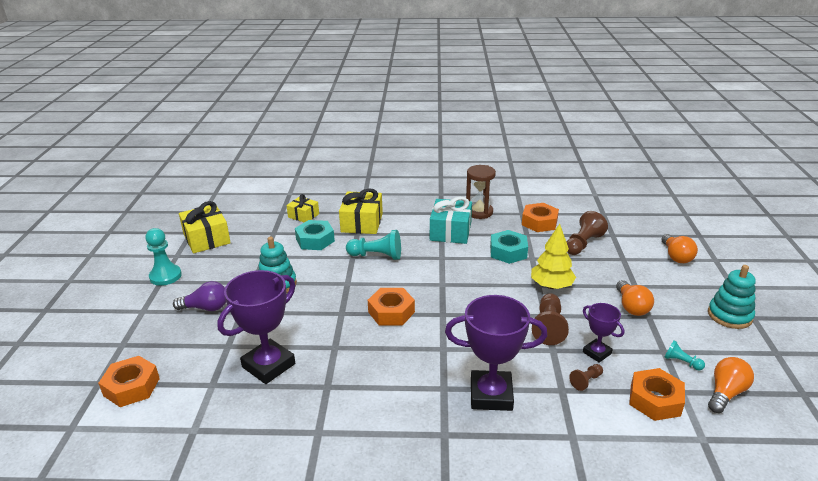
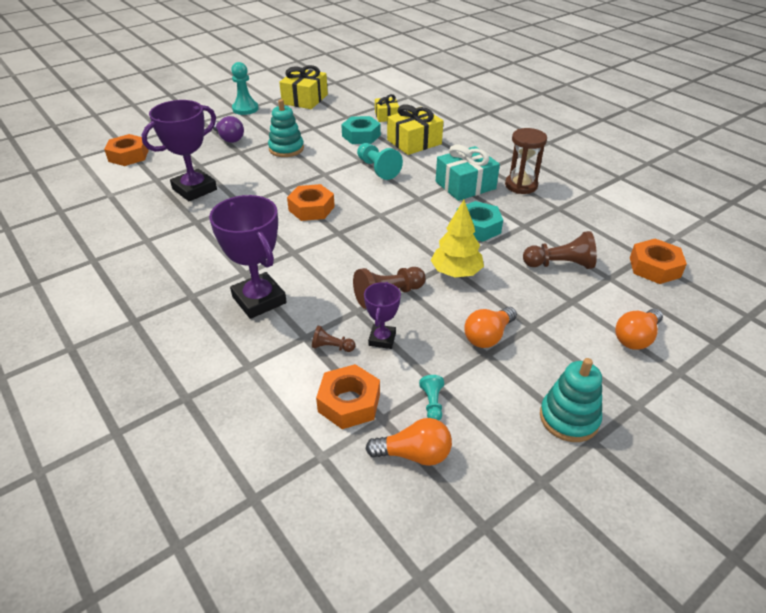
camera: 50 degrees right, 10 degrees up
purple trophy [217,270,296,384] -> purple trophy turned 45 degrees counterclockwise [142,100,217,201]
orange nut [522,203,559,232] -> orange nut moved to [630,239,687,284]

